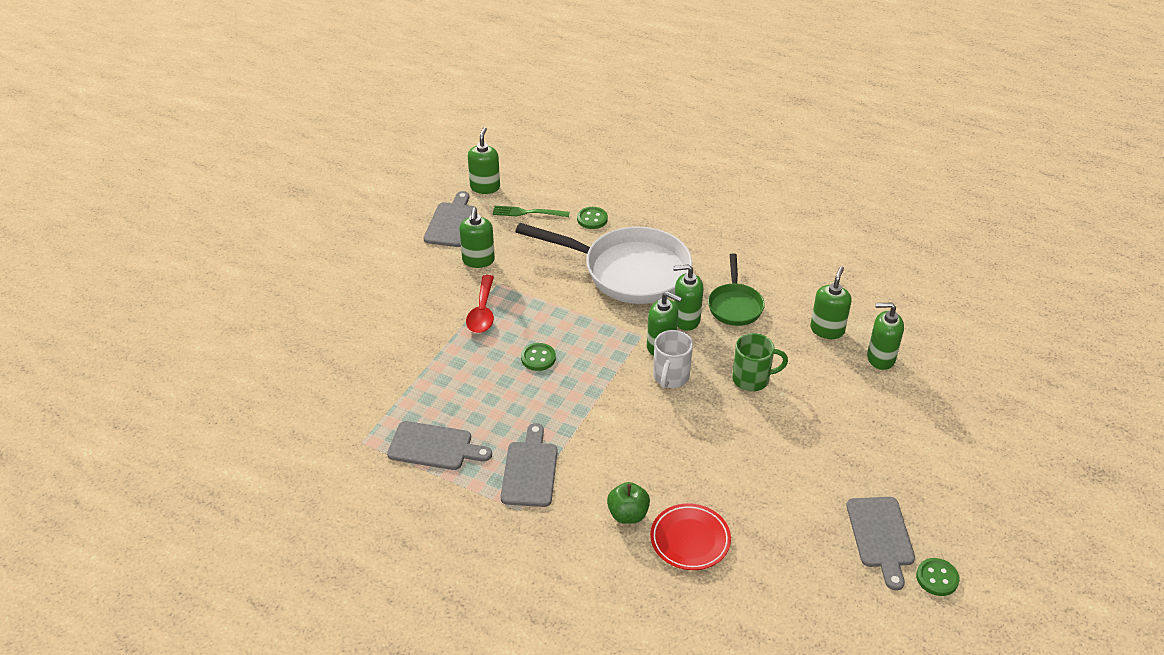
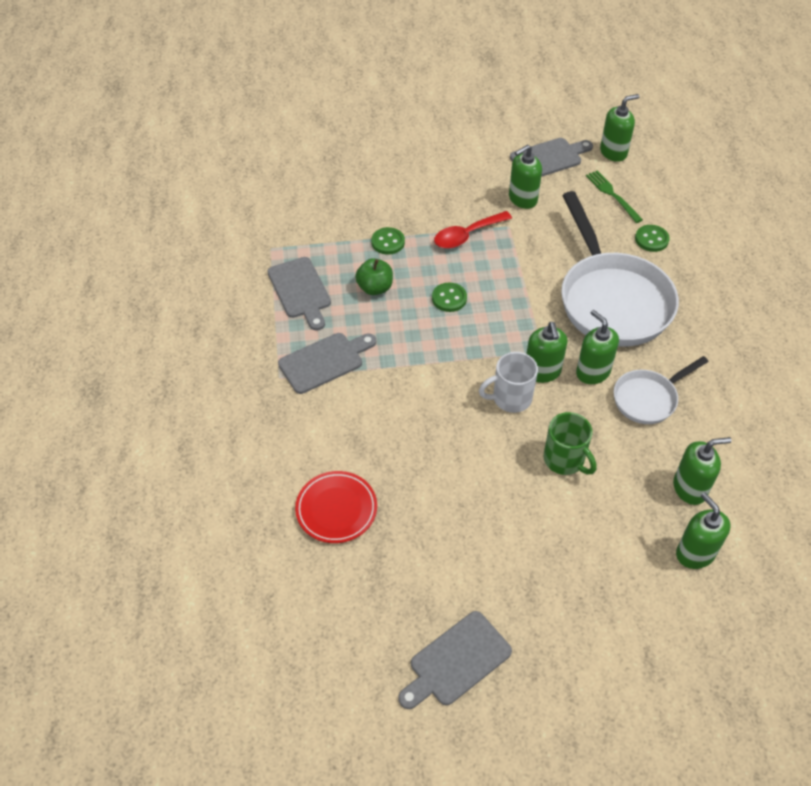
camera: 55 degrees right, 10 degrees up
green apple [607,482,650,524] -> green apple moved to [355,258,393,295]
green pan [708,253,765,326] -> white pan [614,356,709,424]
green button [916,558,960,596] -> green button moved to [371,227,405,255]

